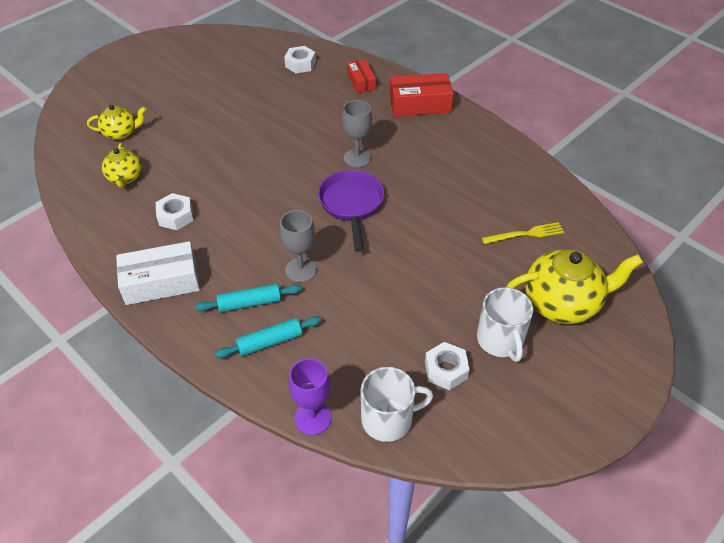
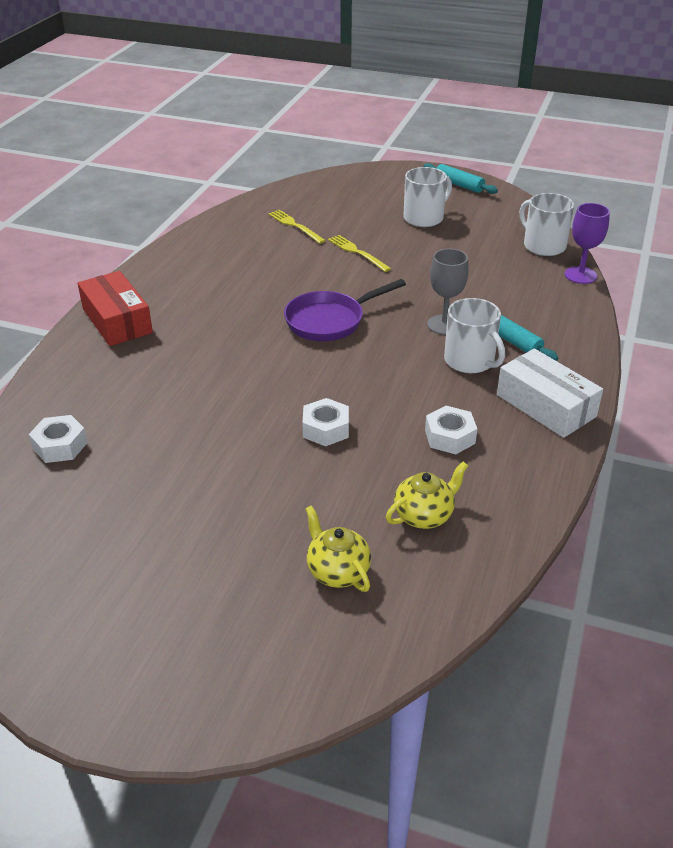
camera: 115 degrees left, 10 degrees down
turquoise rolling pin [215,316,322,358] -> turquoise rolling pin moved to [424,163,498,194]
grey goblet [342,100,372,168] -> none
red box [347,59,376,93] -> none
white nut [425,342,470,390] -> white nut moved to [302,398,349,446]
yellow teapot [506,249,643,324] -> none
none -> yellow fork [328,235,391,272]
none -> white mug [444,298,505,373]

